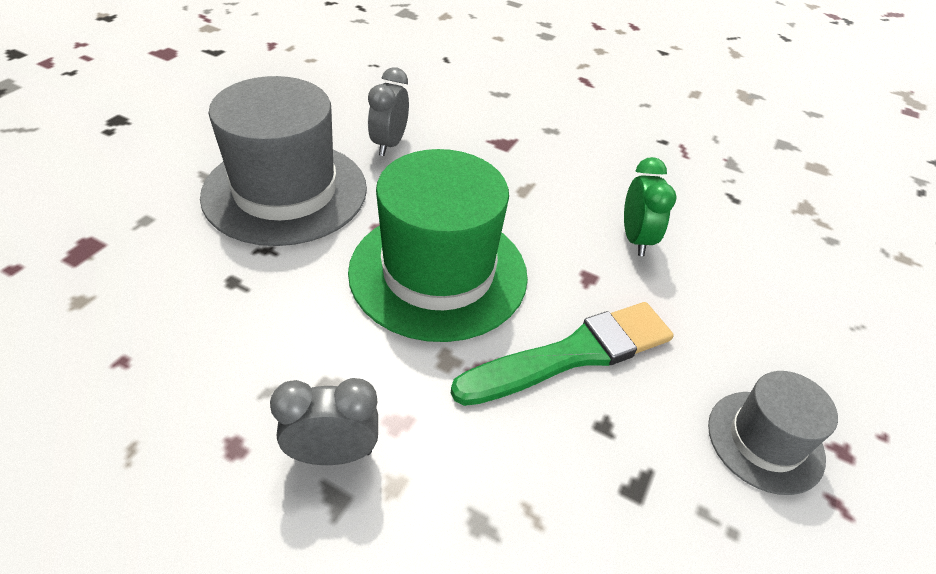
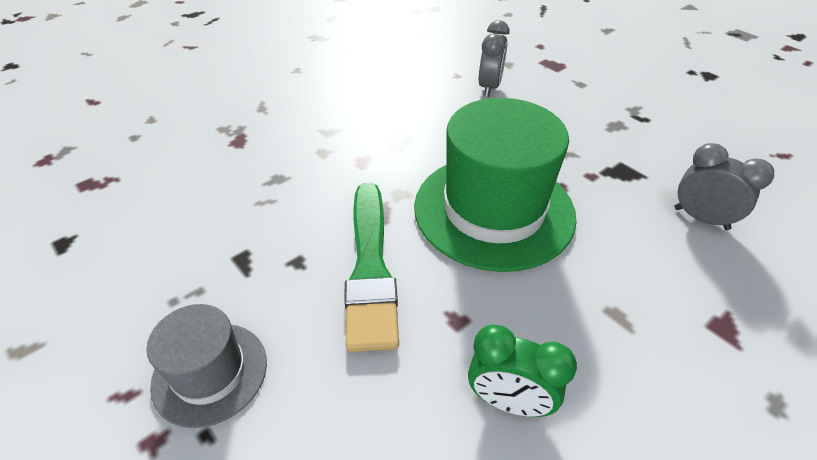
camera: 115 degrees right, 0 degrees up
grey hat [200,76,367,246] -> none
grey clock [270,378,378,465] -> grey clock moved to [479,20,509,97]

